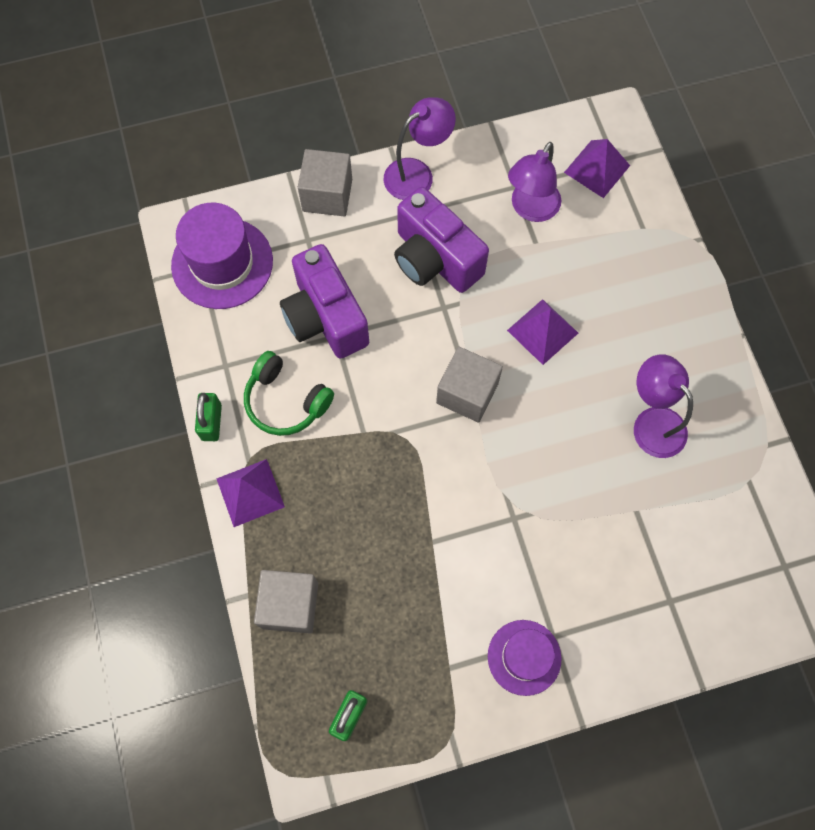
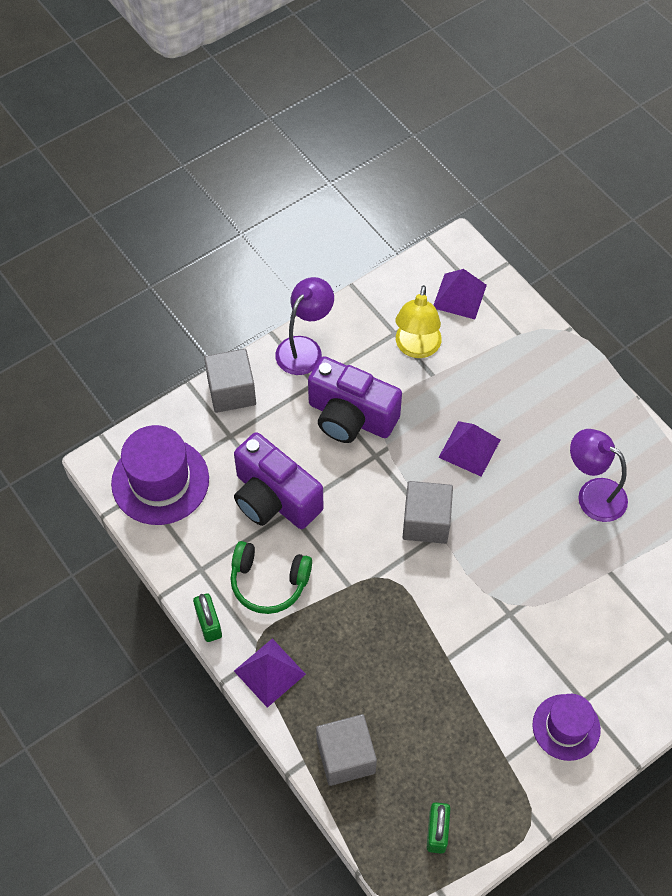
camera: 20 degrees left, 10 degrees down
purple lamp [508,142,561,222] -> yellow lamp [395,285,442,358]

